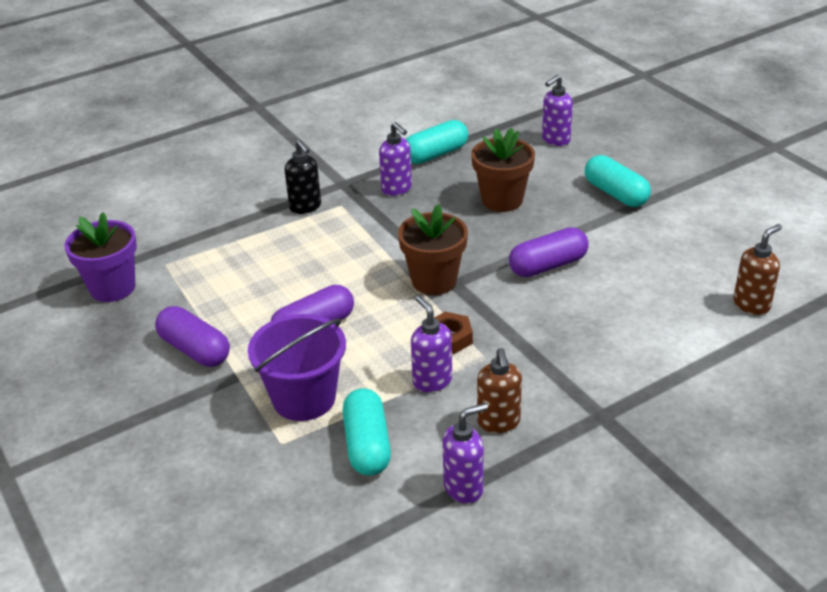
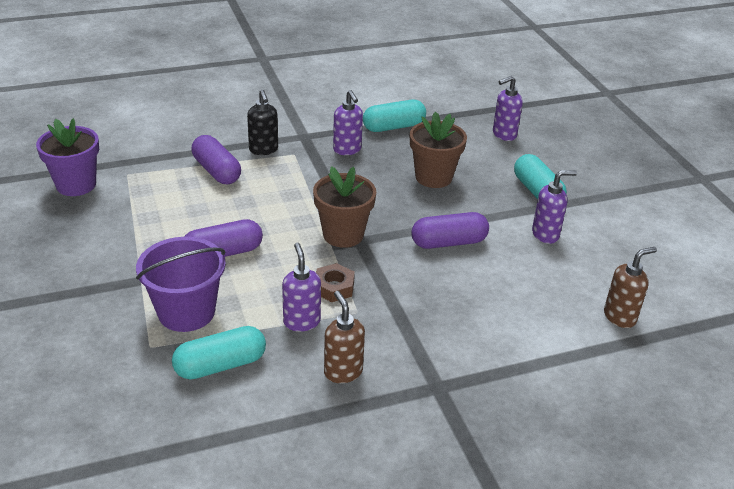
camera: 10 degrees right, 0 degrees up
purple capsule [155,306,230,367] -> purple capsule moved to [192,135,241,184]
turquoise capsule [343,388,391,476] -> turquoise capsule turned 60 degrees clockwise [172,326,266,379]
purple soap dispenser [442,403,488,504] -> purple soap dispenser moved to [532,170,577,244]
brown soap dispenser [477,348,522,433] -> brown soap dispenser turned 150 degrees clockwise [324,291,365,383]

